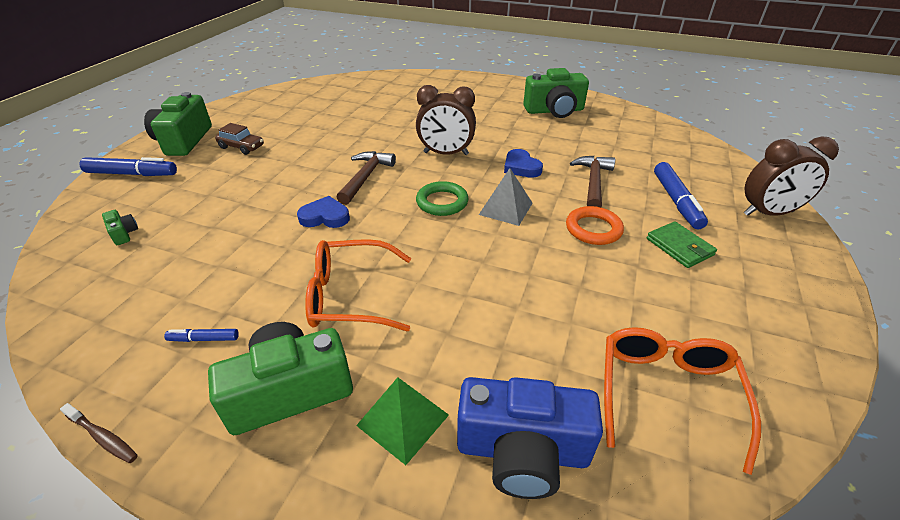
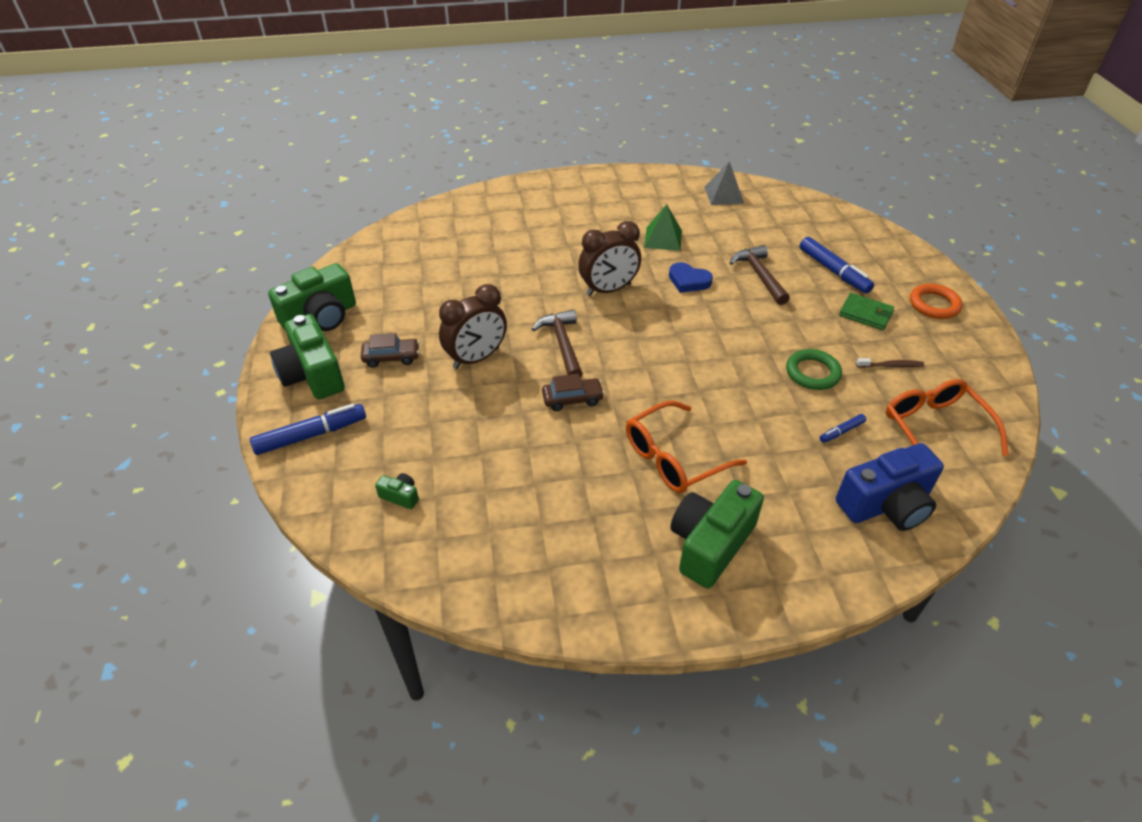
camera: 30 degrees left, 5 degrees up
brown toothbrush [60,403,138,463] -> brown toothbrush moved to [856,358,924,368]
blue marker [164,329,239,342] -> blue marker moved to [820,414,866,443]
blue heart [297,196,350,228] -> brown car [542,374,605,411]
green pyramid [356,377,449,465] -> green pyramid moved to [644,204,682,251]
green ring [416,181,469,216] -> green ring moved to [786,349,842,390]
grey pyramid [479,168,533,226] -> grey pyramid moved to [704,161,744,205]
green camera [523,68,589,118] -> green camera moved to [268,263,356,331]
orange ring [566,206,624,245] -> orange ring moved to [910,284,962,319]
brown clock [744,136,839,216] -> brown clock moved to [439,284,507,369]

